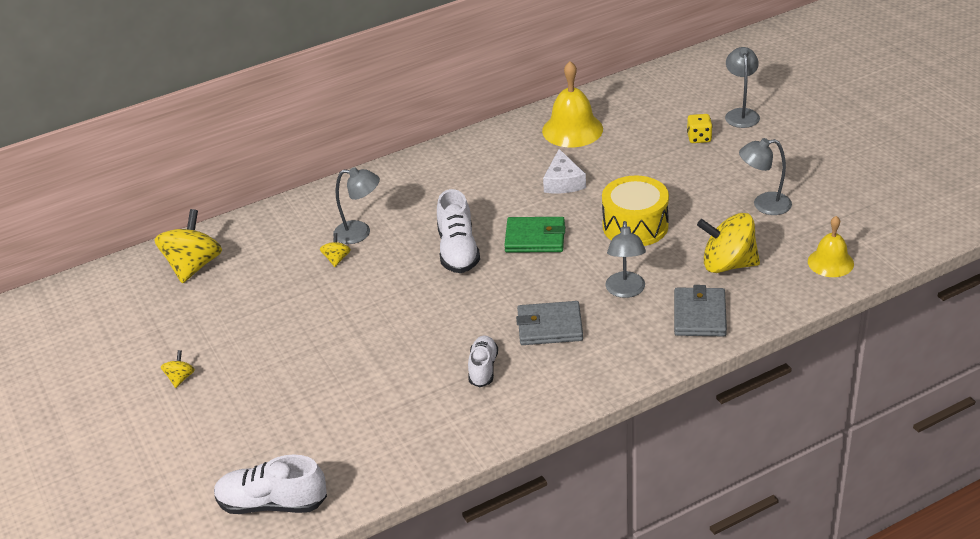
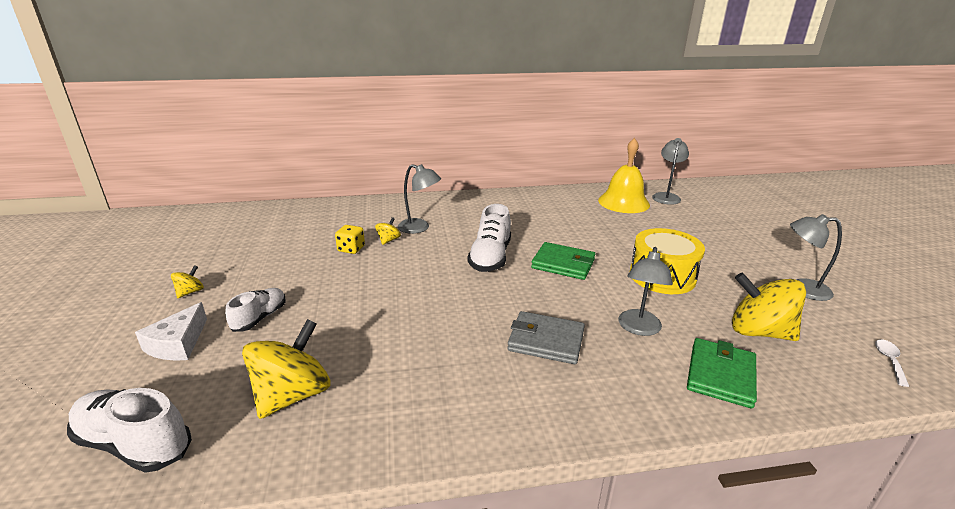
camera: 15 degrees right, 10 degrees down
yellow spinning top [154,209,222,283] -> yellow spinning top moved to [242,319,331,419]
white shoe [468,335,498,387] -> white shoe moved to [225,288,286,332]
white cheese [543,149,586,193] -> white cheese moved to [135,302,207,361]
grey wallet [674,285,727,336] -> green wallet [687,338,757,409]
yellow dice [687,114,712,143] -> yellow dice moved to [335,225,365,254]
grey lamp [725,47,760,128] -> grey lamp moved to [652,138,689,205]
yellow bell [808,216,854,277] -> white spoon [875,339,909,387]

